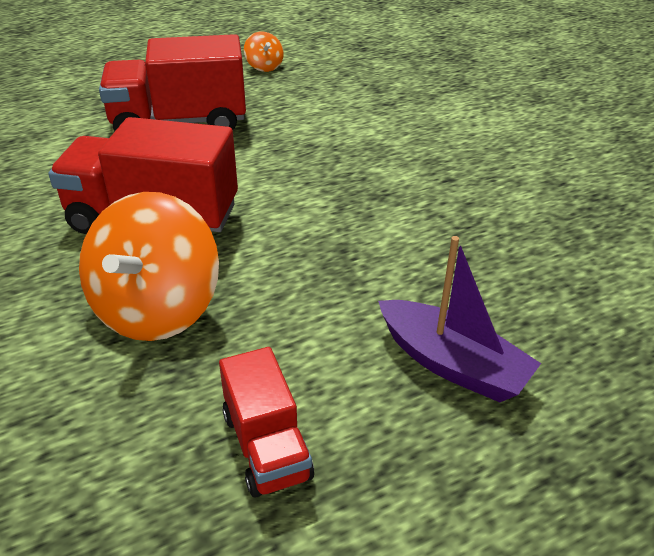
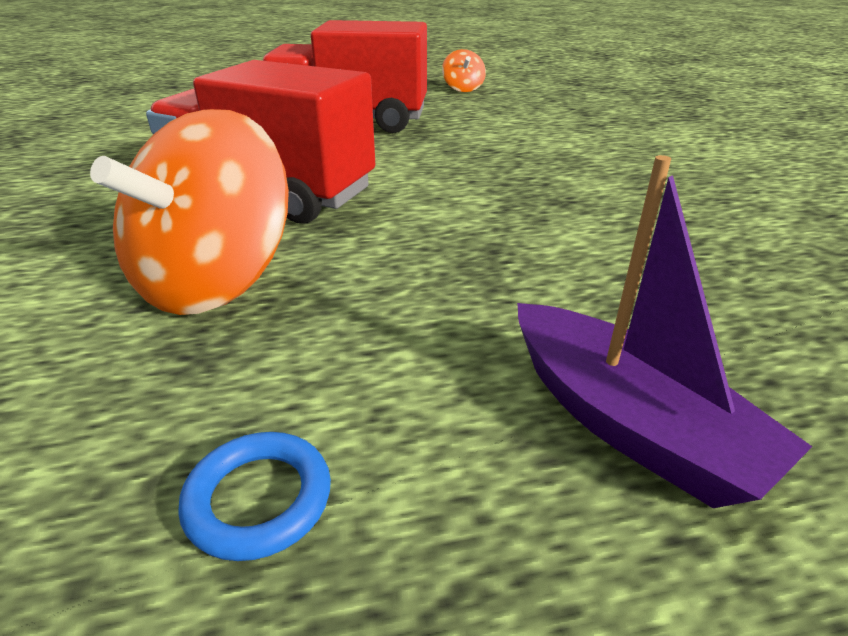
camera: 15 degrees right, 5 degrees down
red truck [219,347,314,497] -> blue ring [178,432,331,561]

